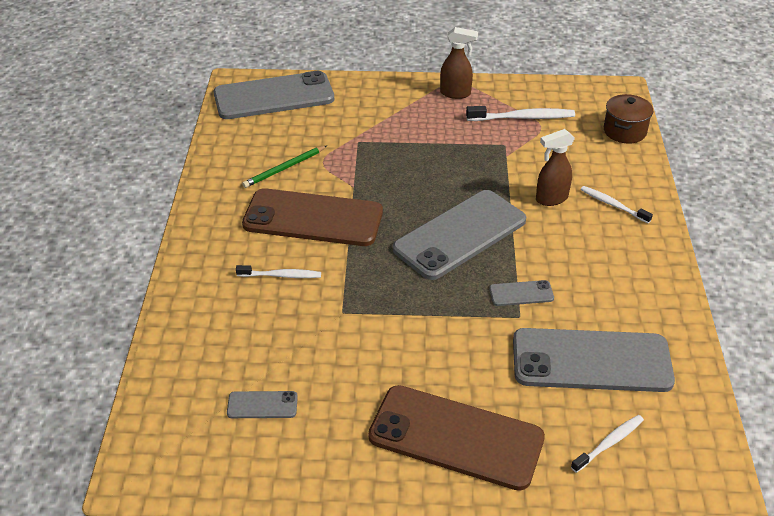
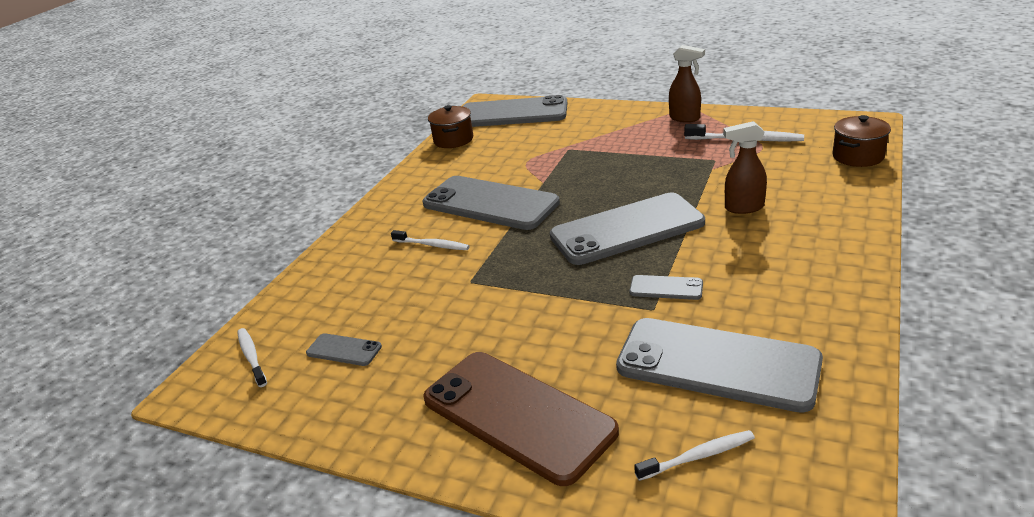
camera: 25 degrees right, 10 degrees down
green pencil [242,146,327,188] -> none
brown phone [242,188,383,246] -> grey phone [423,176,560,230]
white toothbrush [581,186,653,223] -> white toothbrush moved to [237,328,267,387]
none -> brown pot [428,105,473,148]

